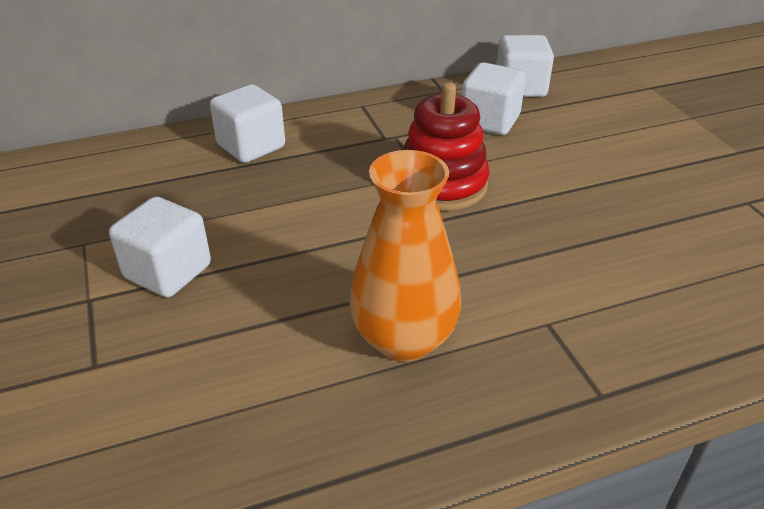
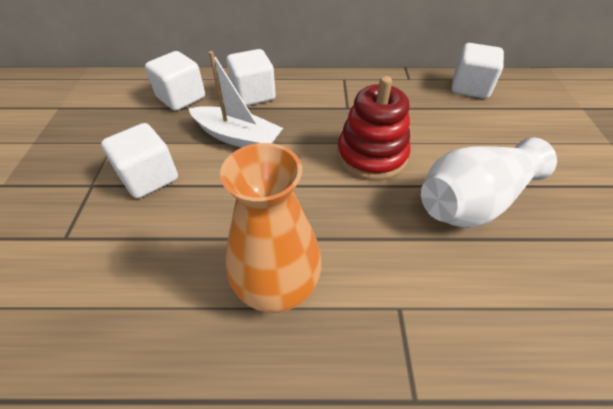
camera: 20 degrees right, 10 degrees up
white cube [462,62,526,135] -> white cube moved to [145,51,205,111]
none -> white boat [188,51,283,147]
none -> white vase [421,137,557,228]

